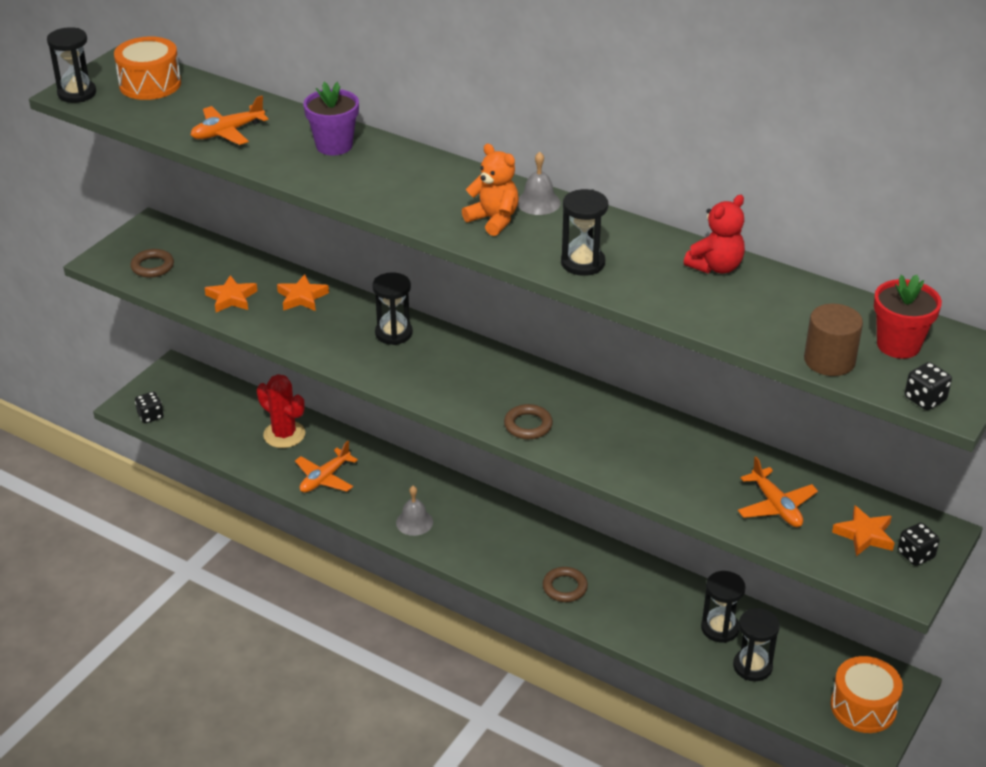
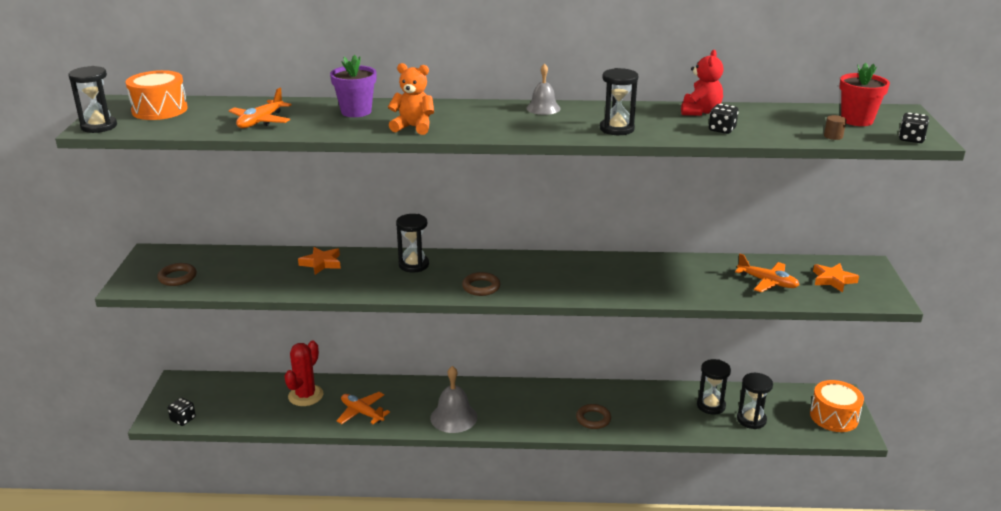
camera: 30 degrees left, 10 degrees down
orange star [205,275,257,313] -> none
red cactus [257,374,305,448] -> red cactus turned 75 degrees counterclockwise [284,341,324,406]
orange plane [295,441,358,493] -> orange plane turned 120 degrees clockwise [337,392,390,424]
grey bell [396,486,433,536] -> grey bell [430,366,477,433], size x1.56
orange teddy bear [462,144,519,236] -> orange teddy bear moved to [388,63,434,135]
brown ring [504,404,553,439] -> brown ring moved to [462,272,500,296]
brown cylinder [804,304,863,376] -> brown cylinder [824,115,846,140], size x0.49
black dice [898,523,940,566] -> black dice moved to [709,104,738,134]

